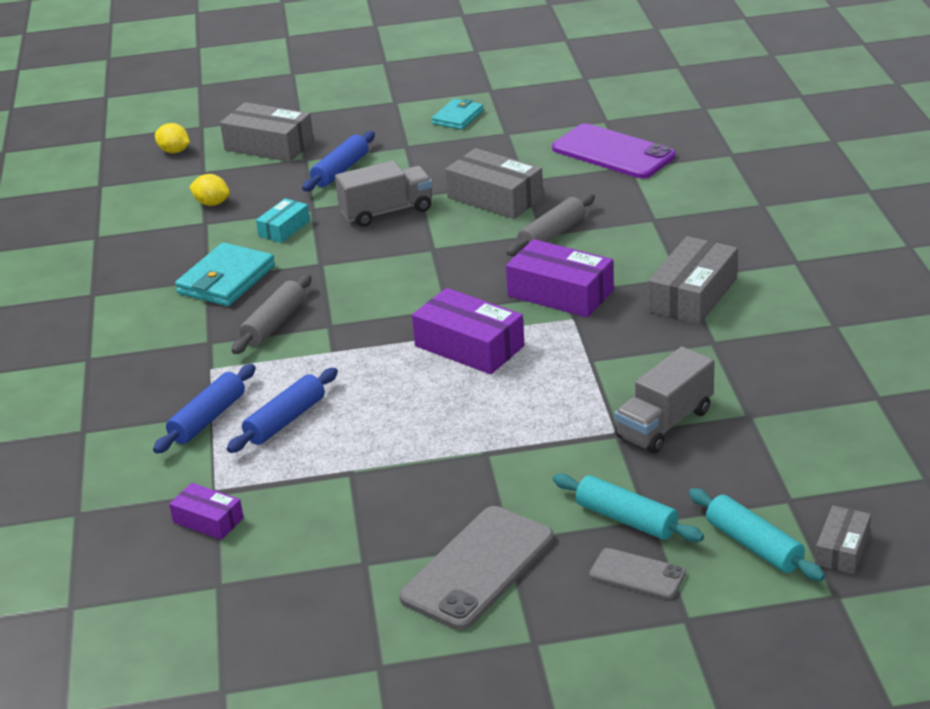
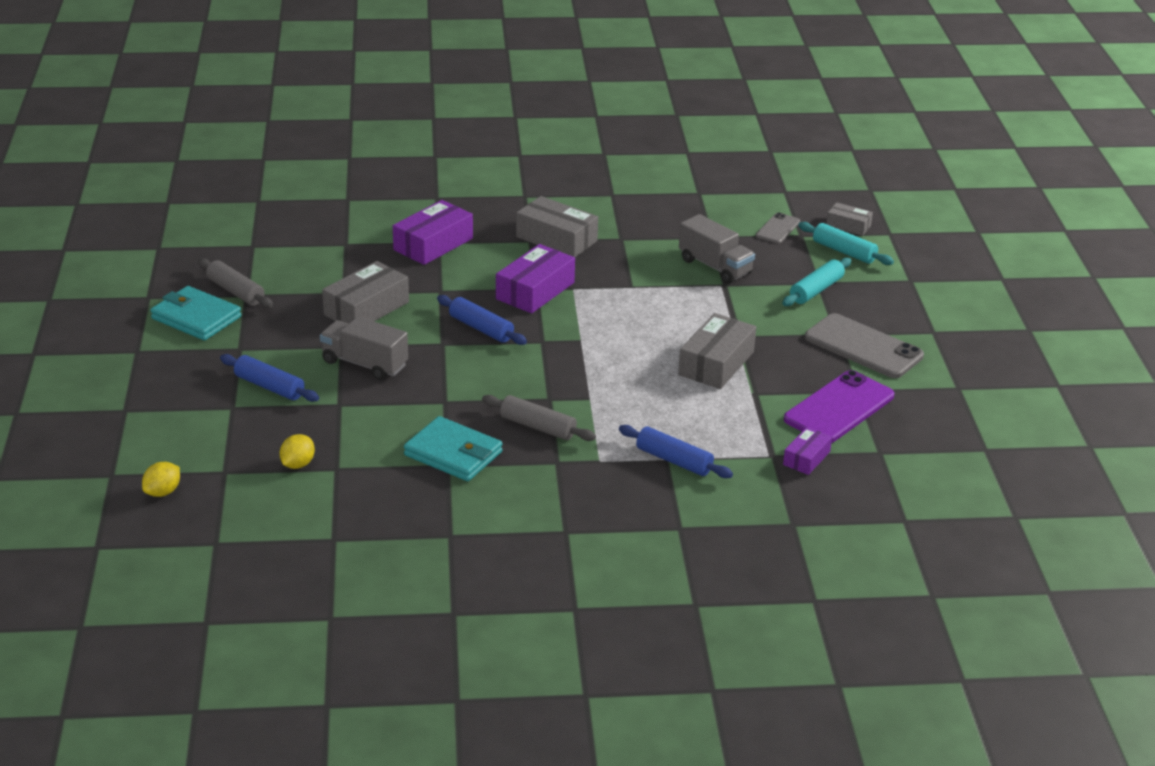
camera: 90 degrees left, 0 degrees up
grey box [220,102,314,162] -> grey box moved to [678,313,756,389]
blue rolling pin [227,368,338,453] -> blue rolling pin moved to [437,295,527,345]
turquoise box [256,198,310,243] -> none
grey truck [335,161,433,227] -> grey truck turned 45 degrees counterclockwise [320,317,408,380]
purple box [412,288,525,374] -> purple box moved to [393,200,473,265]
turquoise wallet [432,99,484,130] -> turquoise wallet [150,286,241,340], size x1.59
grey rolling pin [506,194,595,256] -> grey rolling pin moved to [198,258,273,308]
purple phone [552,123,676,179] -> purple phone moved to [784,370,894,443]
grey phone [589,548,686,599] -> grey phone moved to [756,212,800,244]
turquoise rolling pin [689,488,825,581] -> turquoise rolling pin turned 75 degrees clockwise [798,222,894,265]

